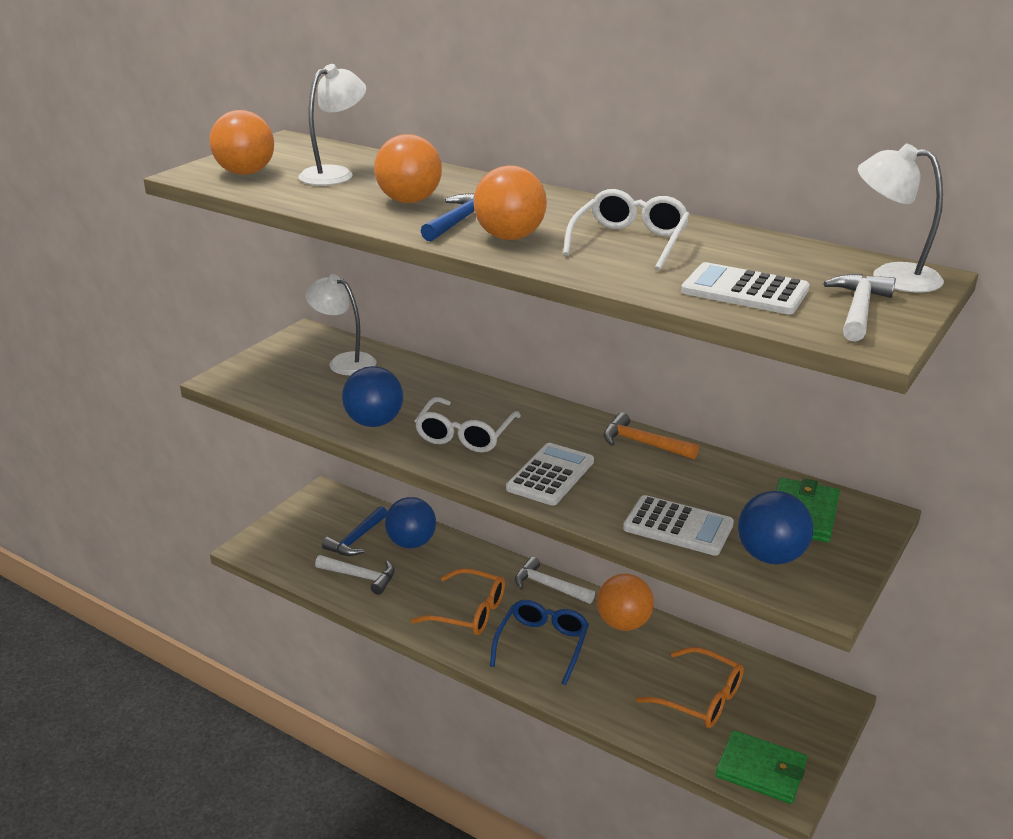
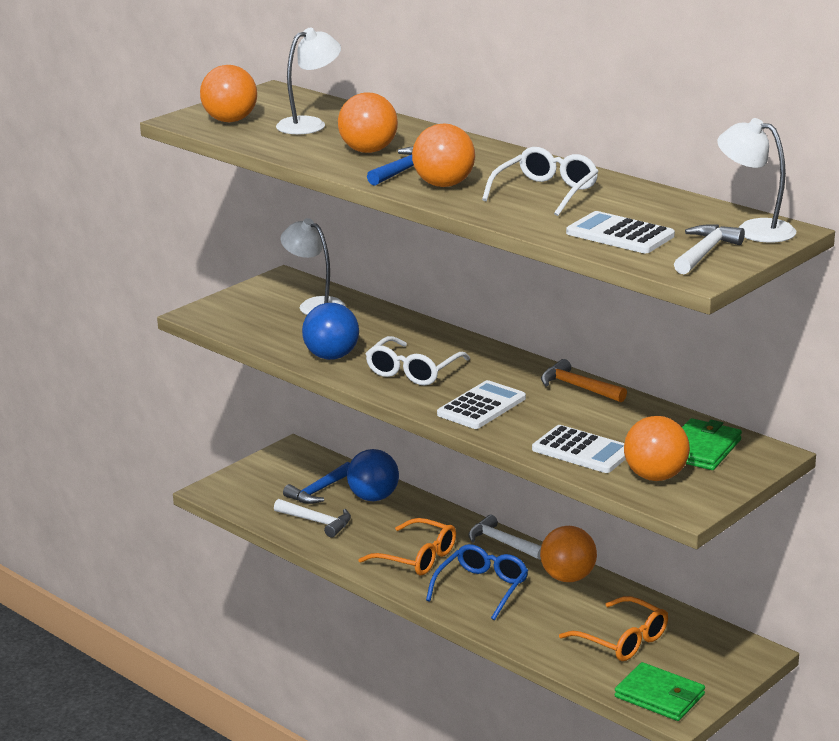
camera: 10 degrees right, 5 degrees down
blue ball [738,491,814,564] -> orange ball [624,416,690,481]

